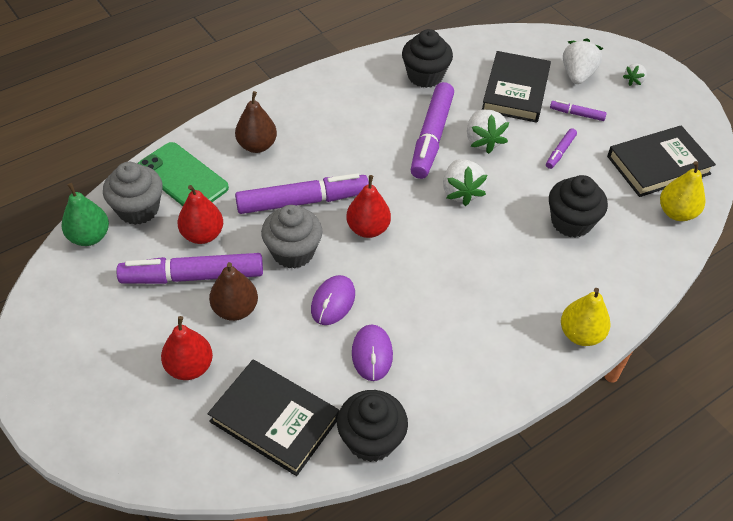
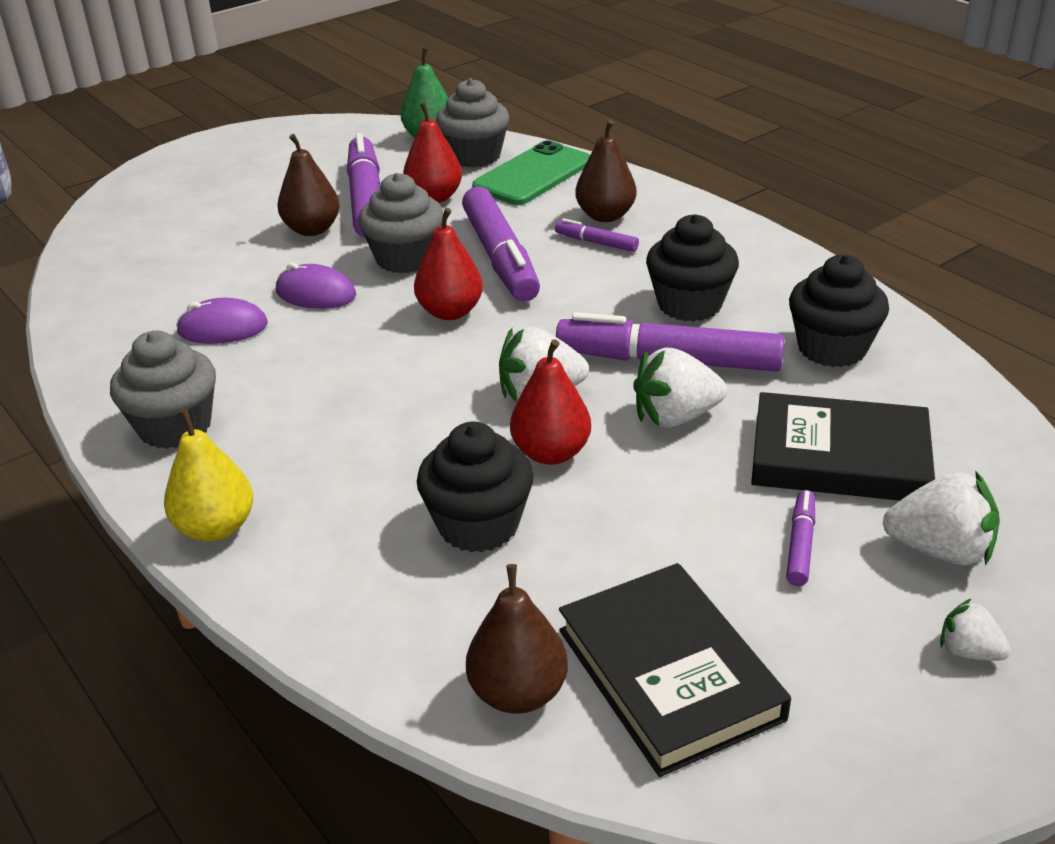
camera: 90 degrees right, 15 degrees down
red pear [161,316,213,380] -> red pear moved to [510,339,591,465]
black book [208,360,339,476] -> none
black cupcake [337,390,408,462] -> black cupcake moved to [646,214,739,322]
purple marker [546,128,577,169] -> purple marker moved to [555,218,639,252]
yellow pear [660,161,705,221] -> brown pear [466,564,568,714]
none -> grey cupcake [110,331,216,449]

